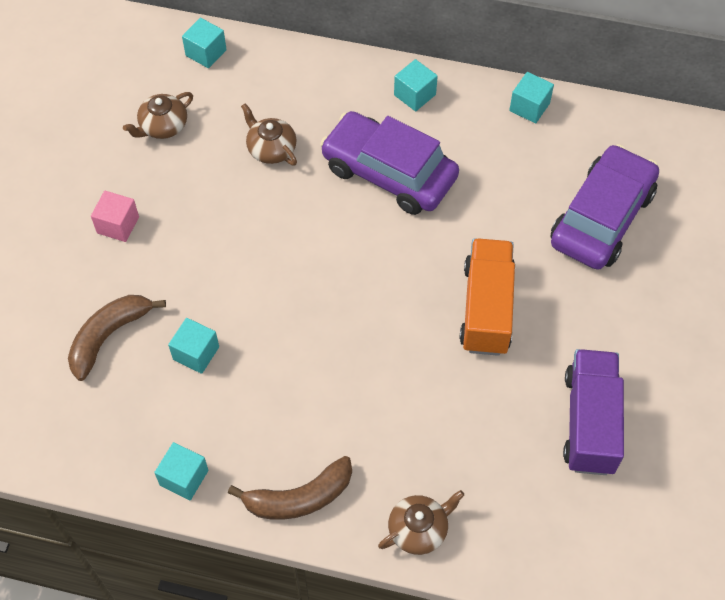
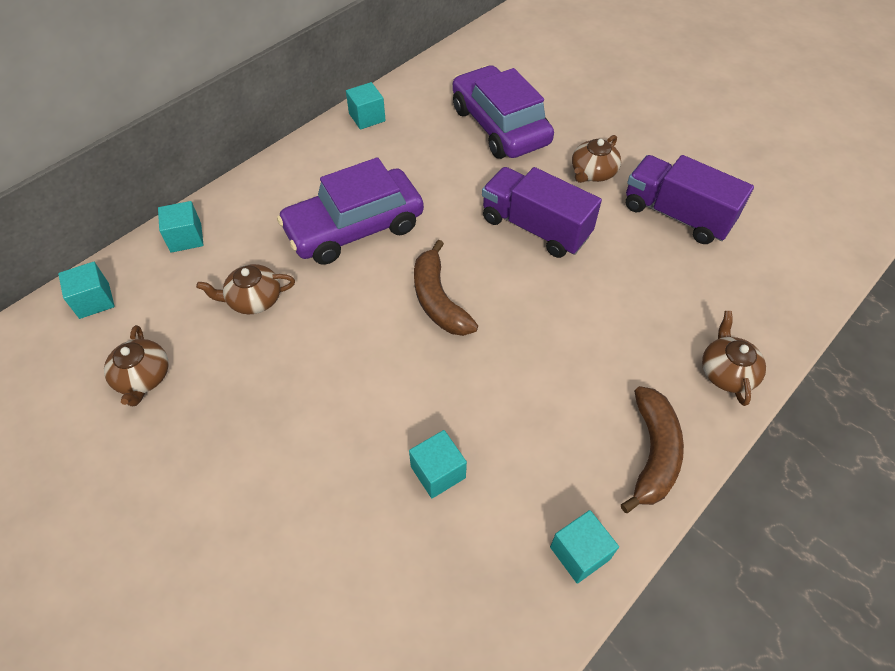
camera: 60 degrees left, 5 degrees down
brown banana [68,295,166,381] -> brown banana moved to [414,240,478,336]
pink cube [91,191,139,242] -> none
turquoise cube [394,59,438,111] -> turquoise cube moved to [158,201,204,253]
orange truck [459,238,515,356] -> purple truck [482,167,602,258]
none -> brown teapot [572,135,621,183]

